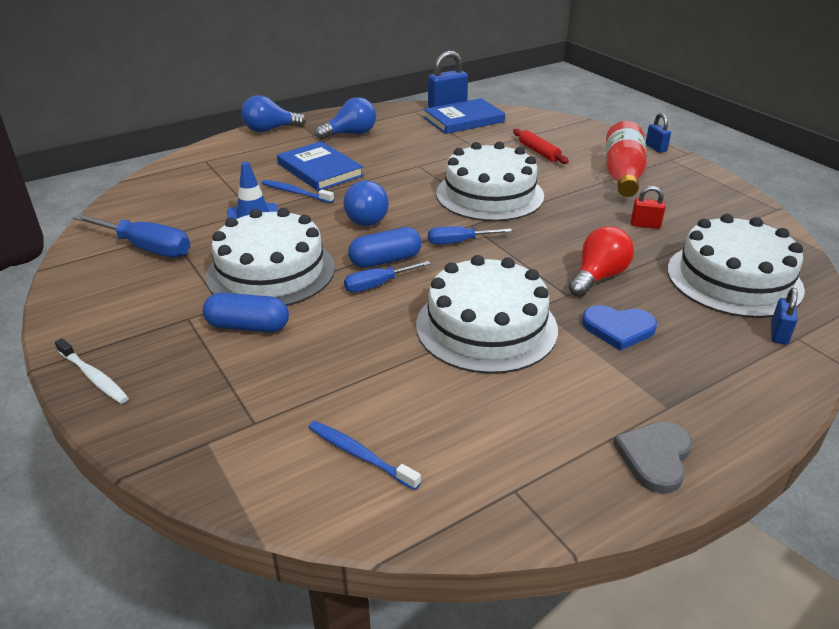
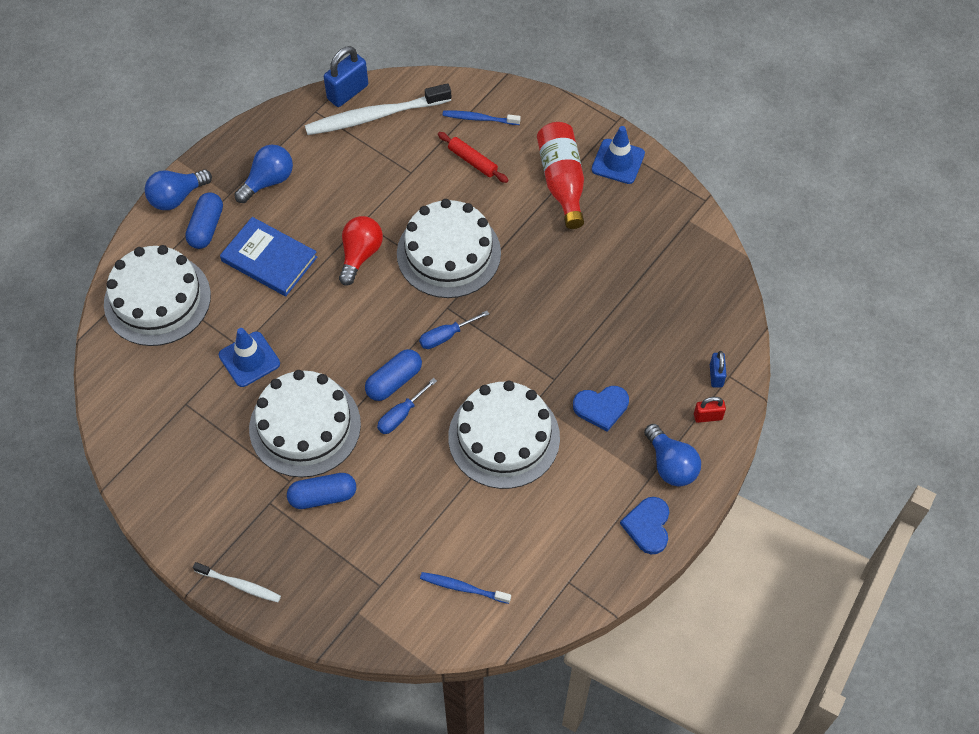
camera: 20 degrees left, 25 degrees up
blue screwdriver [73,214,190,257] -> none
blue toothbrush [261,180,334,203] -> blue toothbrush moved to [442,110,521,125]
blue light bulb [343,180,389,226] -> blue light bulb moved to [644,424,701,487]
blue book [424,98,505,134] -> white toothbrush [305,83,451,135]
red light bulb [569,226,634,297] -> red light bulb moved to [339,216,383,285]
grey heart [613,421,692,494] -> blue heart [620,497,669,554]
red padlock [631,186,665,229] -> red padlock moved to [694,397,726,423]
blue padlock [646,113,671,153] -> none
white cake [667,214,805,318] -> white cake moved to [104,245,211,346]
none -> blue capsule [185,192,223,249]
none -> blue traffic cone [591,126,645,184]

